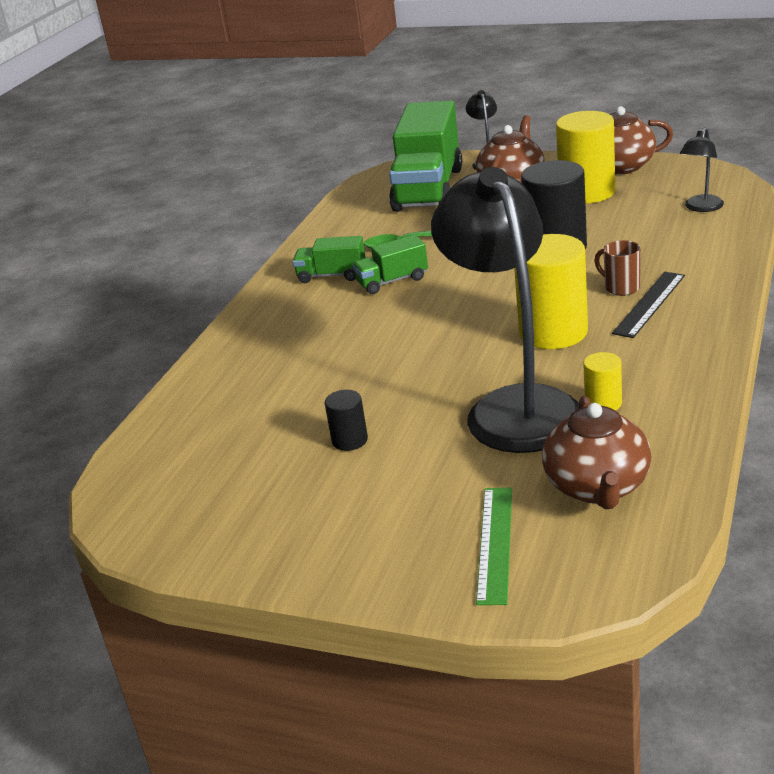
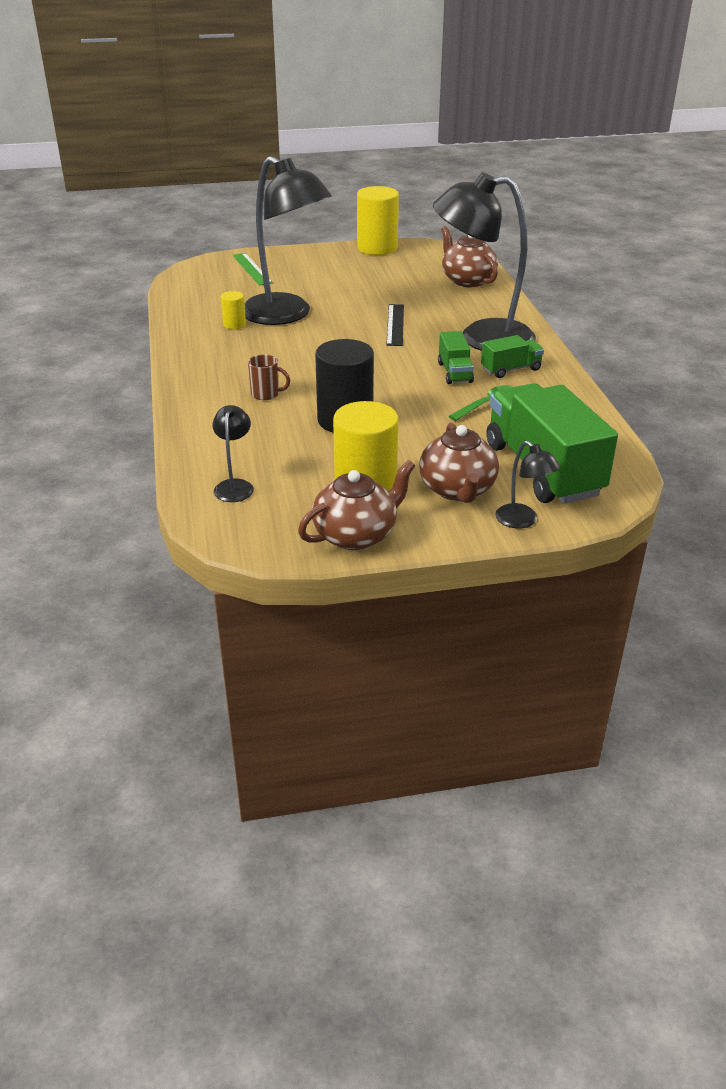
camera: 145 degrees right, 5 degrees up
black cylinder [325,390,368,451] -> none
green truck [352,235,428,294] -> green truck turned 135 degrees clockwise [438,331,474,384]
yellow cylinder [514,234,588,349] -> yellow cylinder moved to [357,186,399,255]
brown teapot [542,396,651,509] -> brown teapot moved to [441,226,498,287]
black ruler [612,272,685,338] -> black ruler moved to [386,304,404,346]
none -> black lamp [433,172,536,351]

